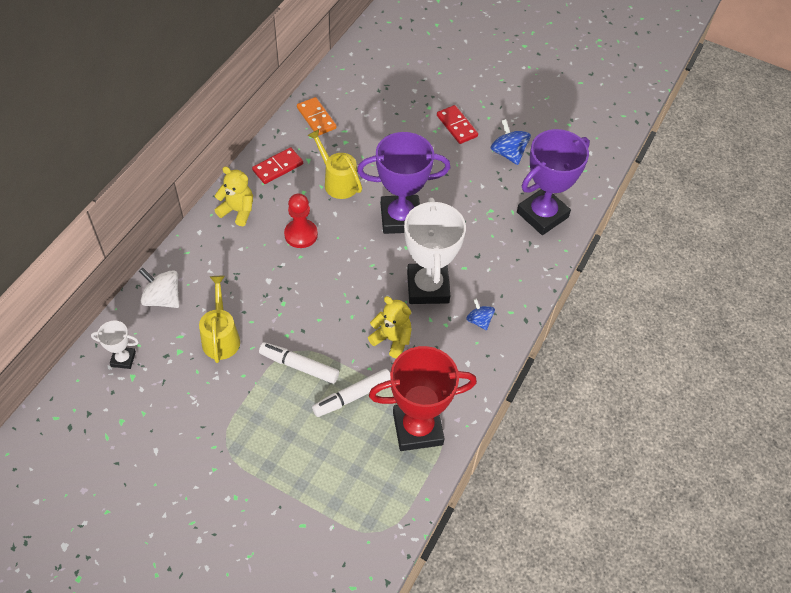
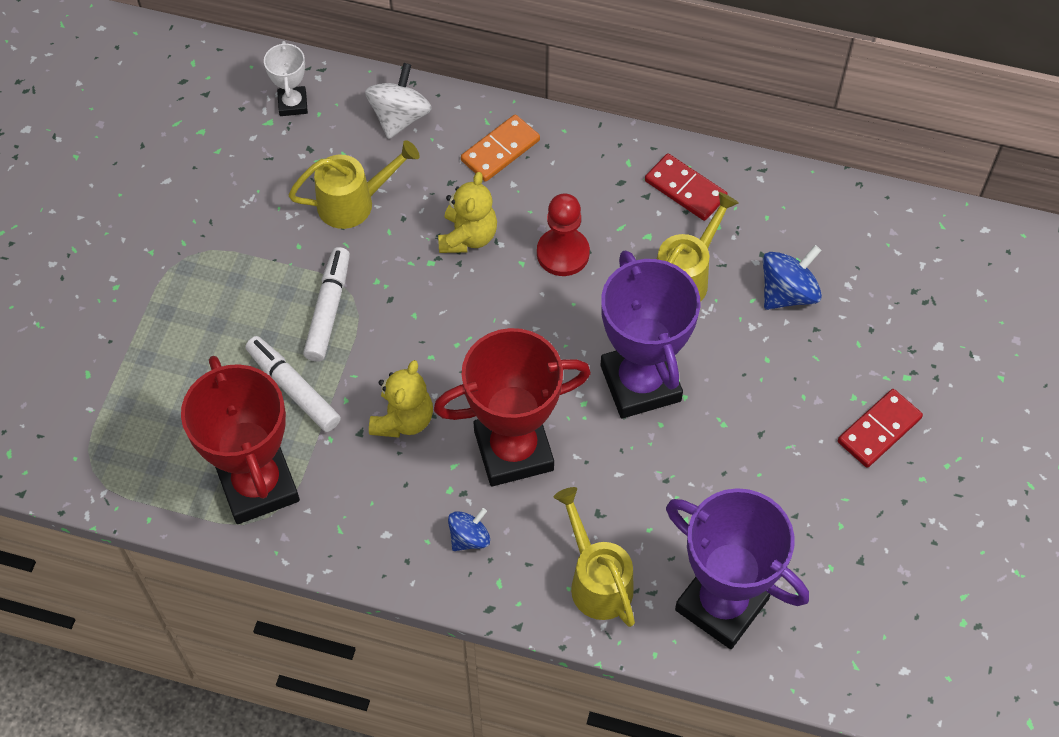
camera: 80 degrees right, 5 degrees up
yellow teddy bear [214,166,253,226] -> yellow teddy bear moved to [438,172,497,253]
orange domino [297,97,337,136] -> orange domino moved to [461,114,540,182]
white trophy [404,198,466,304] -> red trophy [434,328,591,486]
blue spinning top [491,119,531,165] -> blue spinning top moved to [763,245,822,310]
none -> yellow watering can [554,487,635,627]

